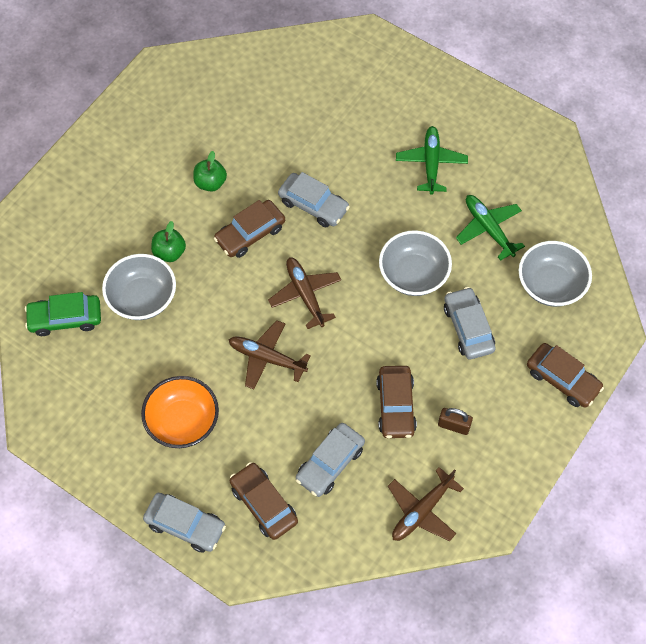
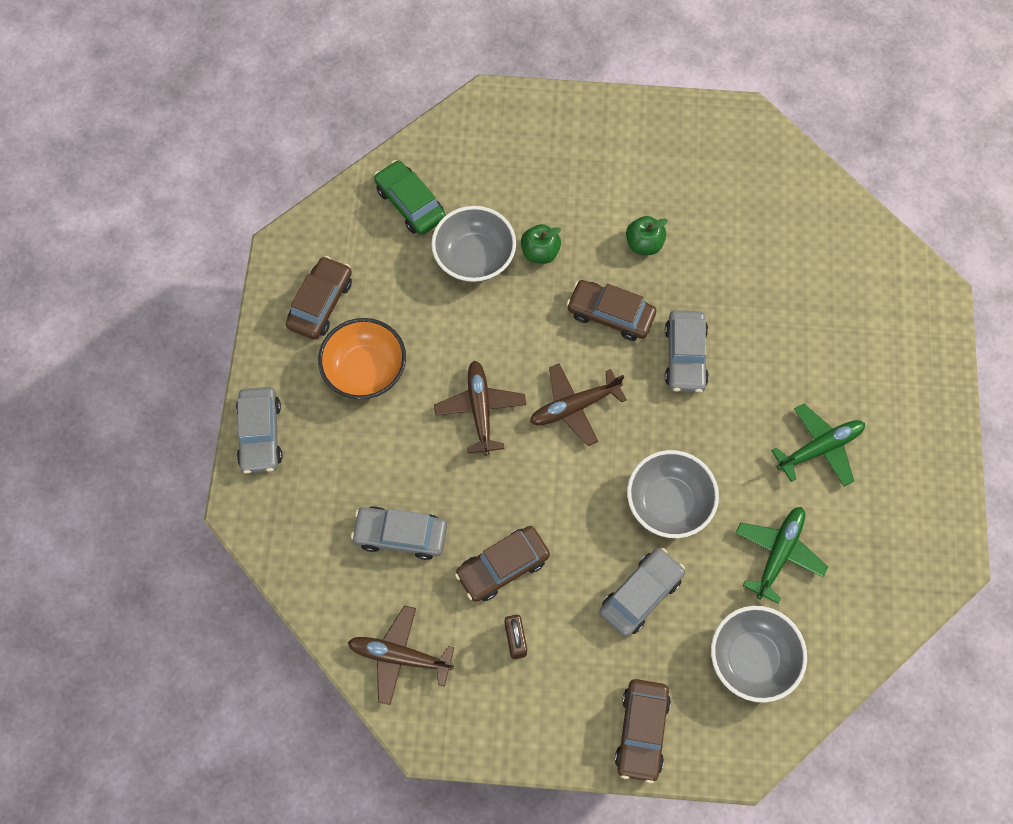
camera: 60 degrees right, 5 degrees up
brown car [230,462,298,540] -> brown car moved to [286,256,352,339]
brown plane [268,257,341,329] -> brown plane turned 150 degrees counterclockwise [530,363,627,446]

